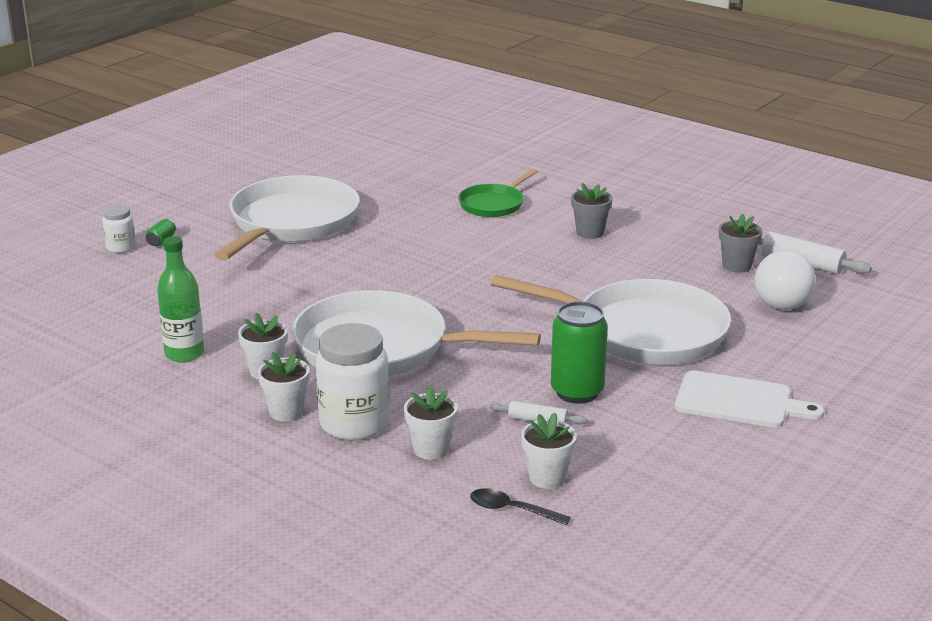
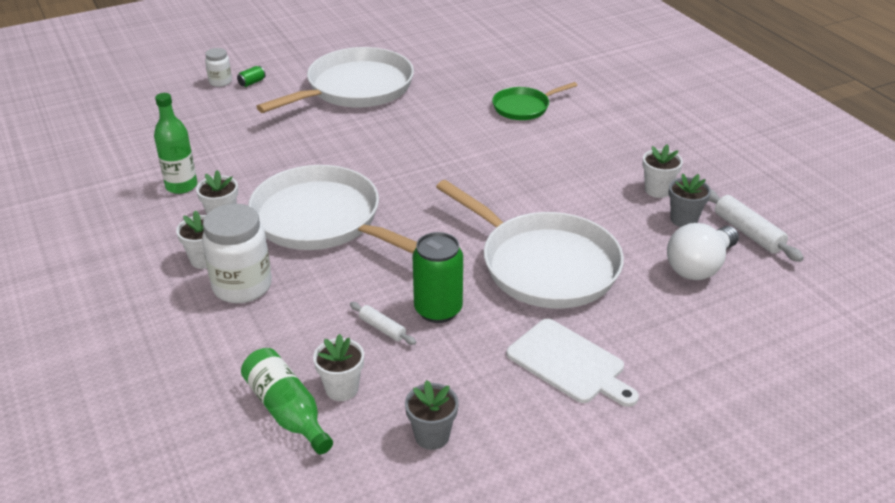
camera: 25 degrees right, 10 degrees up
white flower pot [404,386,458,460] -> white flower pot moved to [642,144,683,198]
black spoon [470,488,571,525] -> green bottle [241,348,333,454]
grey flower pot [571,183,612,239] -> grey flower pot moved to [405,380,459,450]

